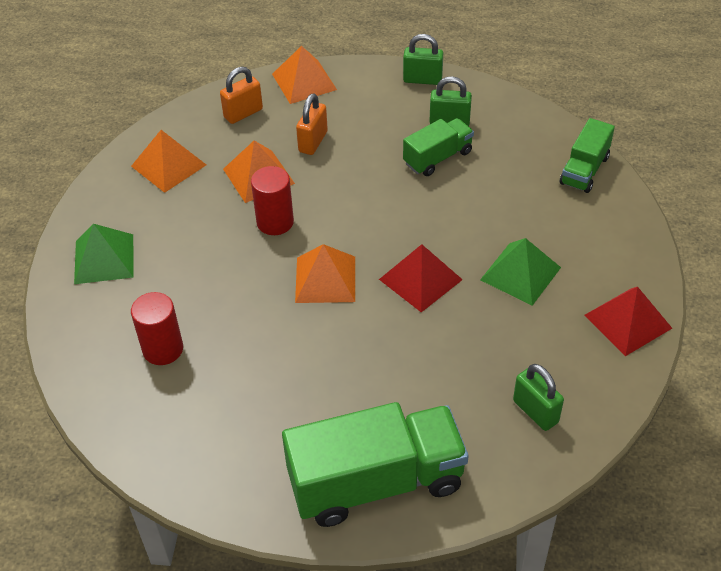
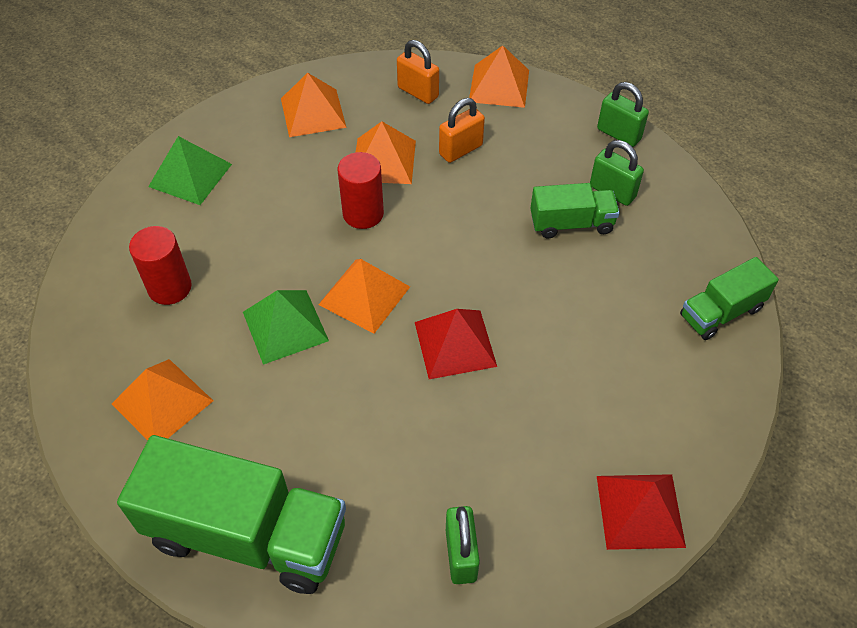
camera: 30 degrees right, 5 degrees up
orange padlock [220,66,263,124] -> orange padlock turned 45 degrees clockwise [397,40,439,104]
green pyramid [480,238,561,306] -> green pyramid moved to [243,290,329,365]
none -> orange pyramid [112,359,213,440]

